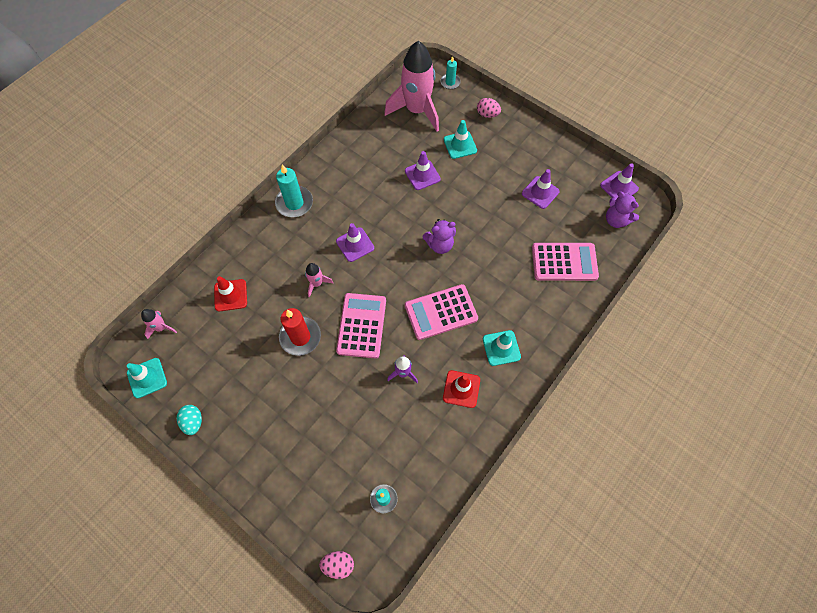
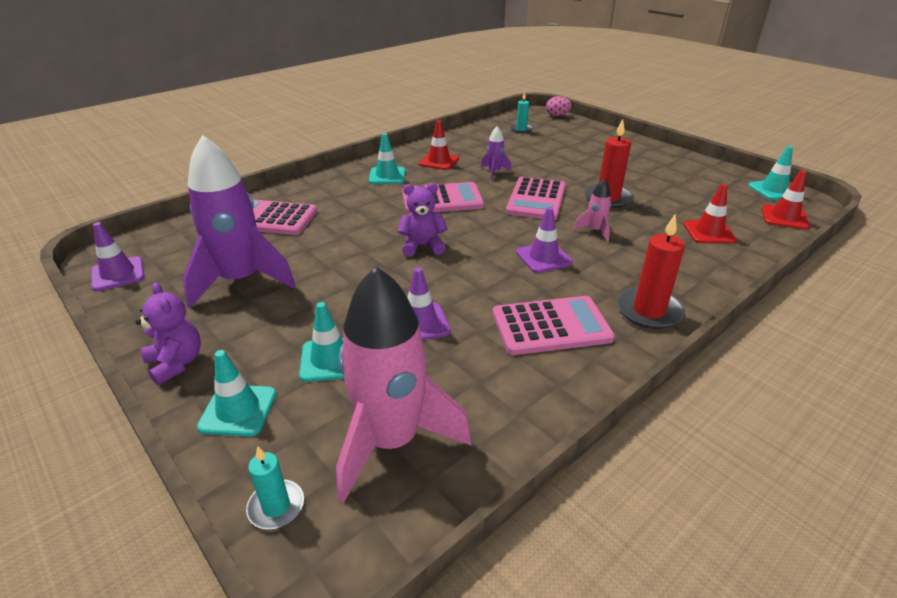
camera: 170 degrees left, 30 degrees down
pink rocket [141,309,177,339] -> red traffic cone [762,171,810,230]
turquoise egg [177,405,202,435] -> none
turquoise candle [275,164,313,217] -> red candle [617,214,685,329]
pink egg [477,98,501,118] -> turquoise traffic cone [197,350,276,436]
purple traffic cone [522,169,560,209] -> purple rocket [182,135,296,308]
purple teddy bear [606,191,639,228] -> purple teddy bear moved to [136,282,201,385]
none -> pink calculator [493,296,615,355]

